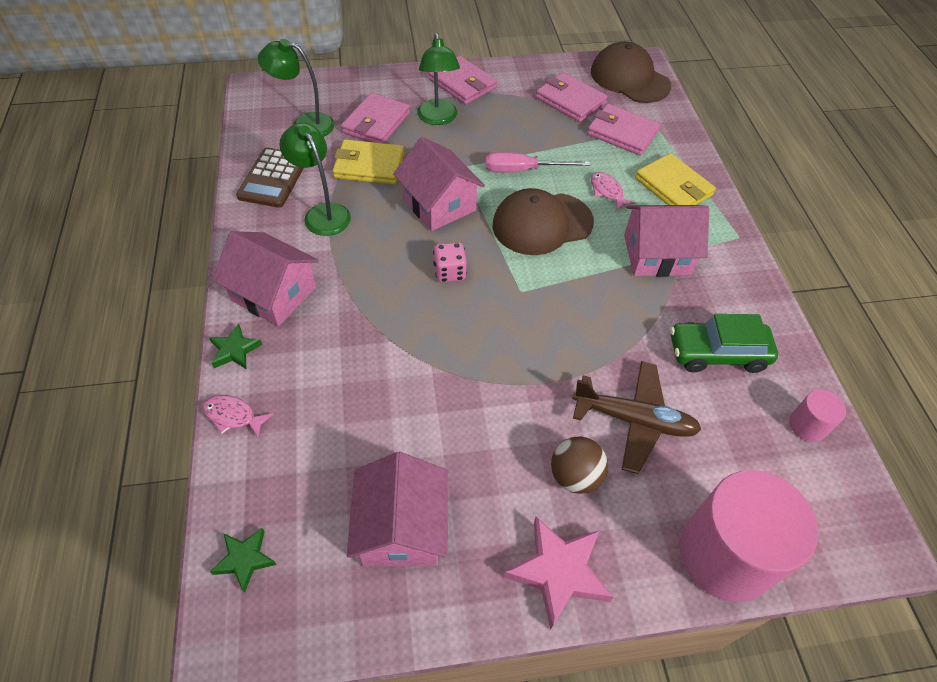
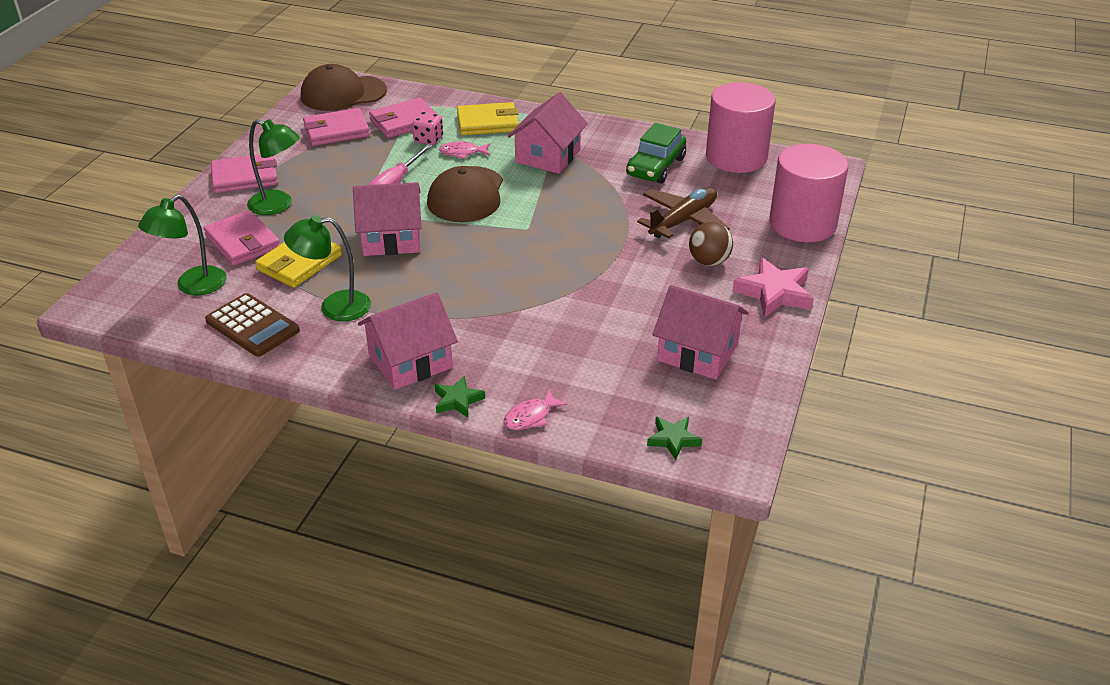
camera: 60 degrees left, 15 degrees down
pink dice [433,242,467,282] -> pink dice moved to [412,112,443,145]
pink cylinder [789,389,846,442] -> pink cylinder [706,82,776,173], size x2.23

